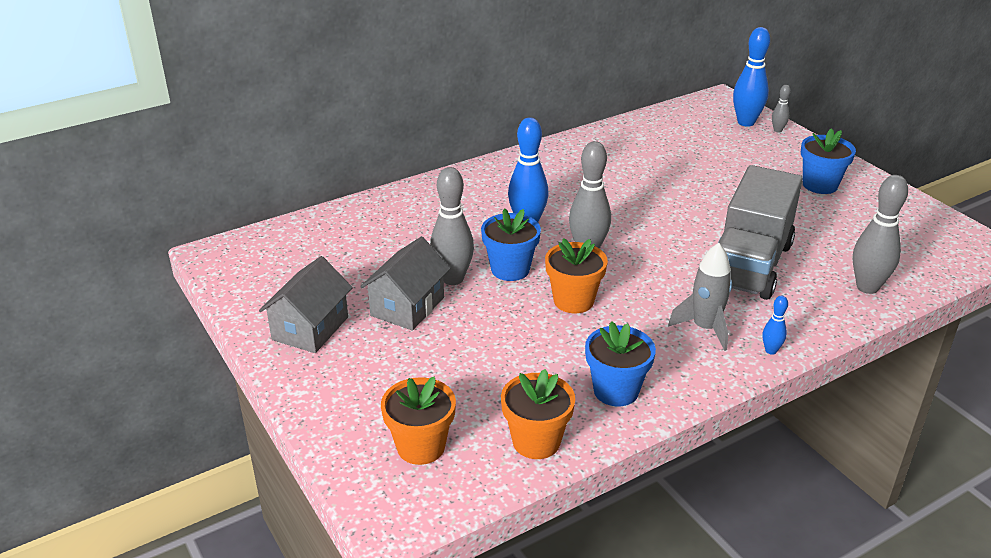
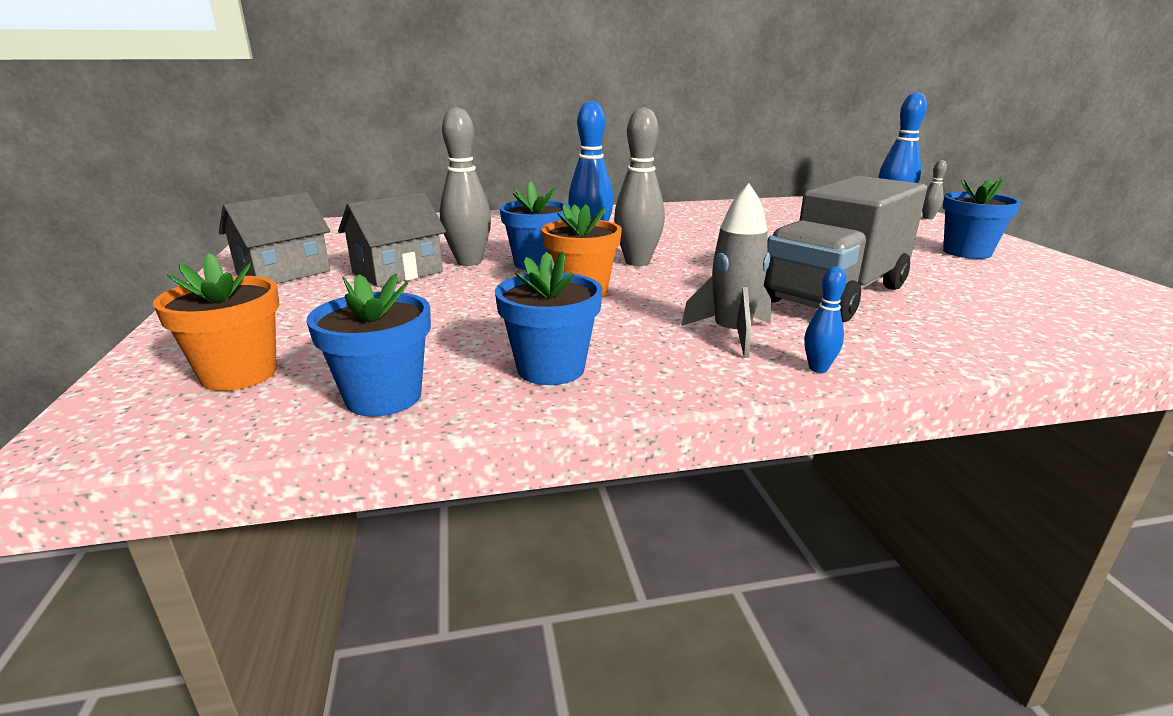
camera: 20 degrees right, 10 degrees down
orange flower pot [501,369,575,459] -> blue flower pot [307,274,431,417]
grey bowling pin [853,175,908,294] -> none

